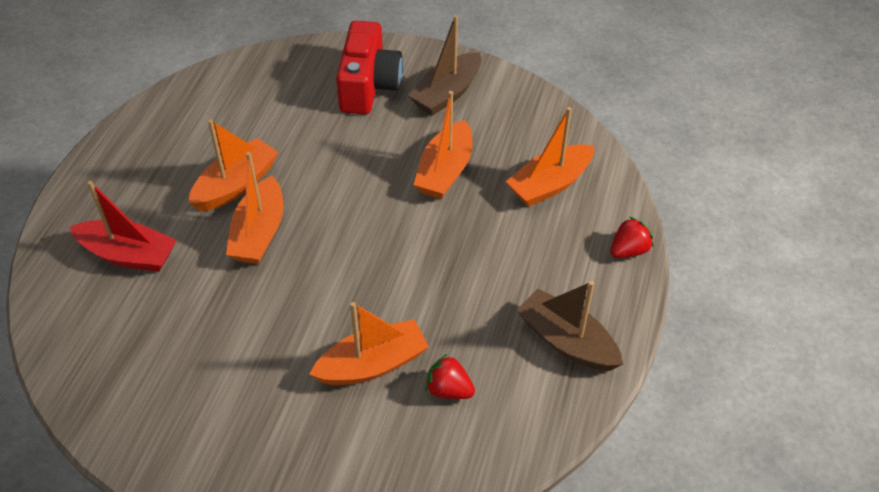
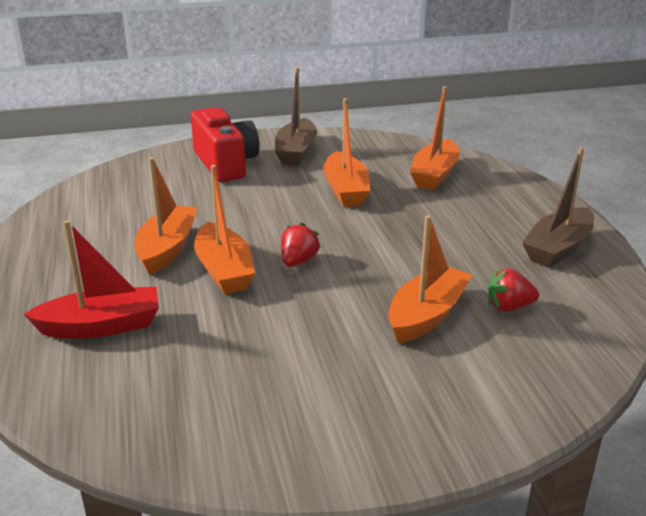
camera: 30 degrees left, 20 degrees down
brown boat [516,281,623,371] -> brown boat turned 60 degrees counterclockwise [522,148,594,268]
red strawberry [610,216,654,258] -> red strawberry moved to [281,222,321,267]

